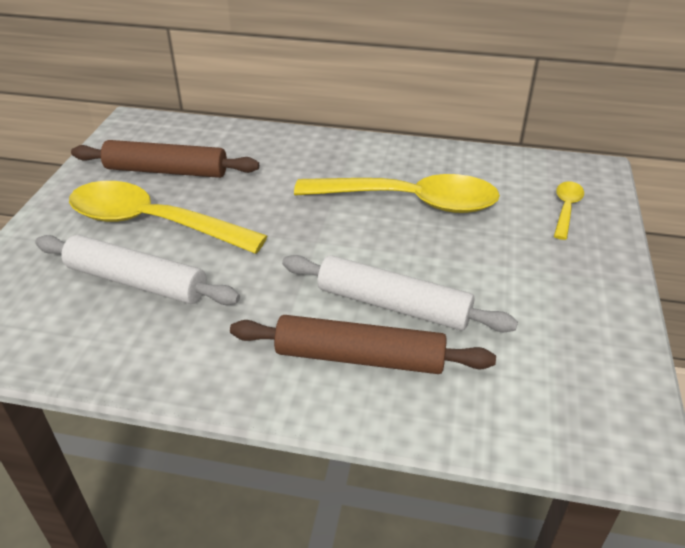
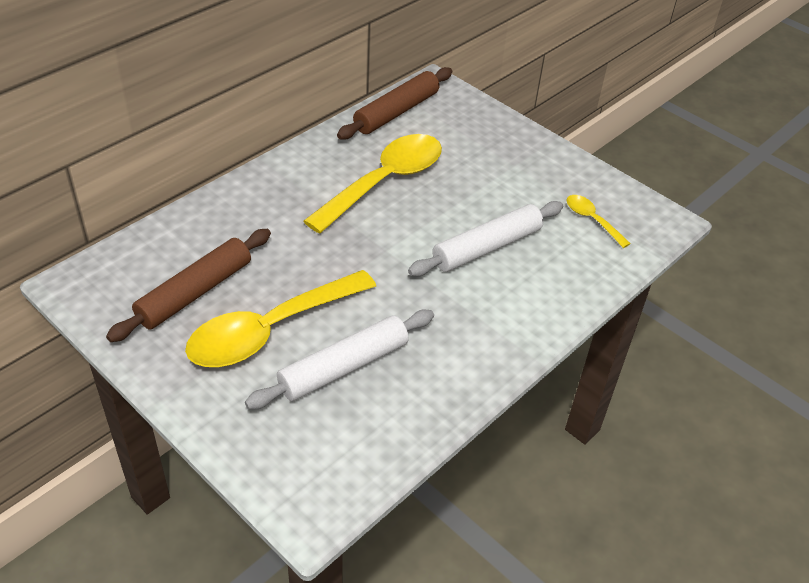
camera: 60 degrees left, 5 degrees up
brown rolling pin [230,315,496,374] -> brown rolling pin moved to [337,67,452,140]
yellow spoon [554,181,584,240] -> yellow spoon moved to [567,195,631,248]

